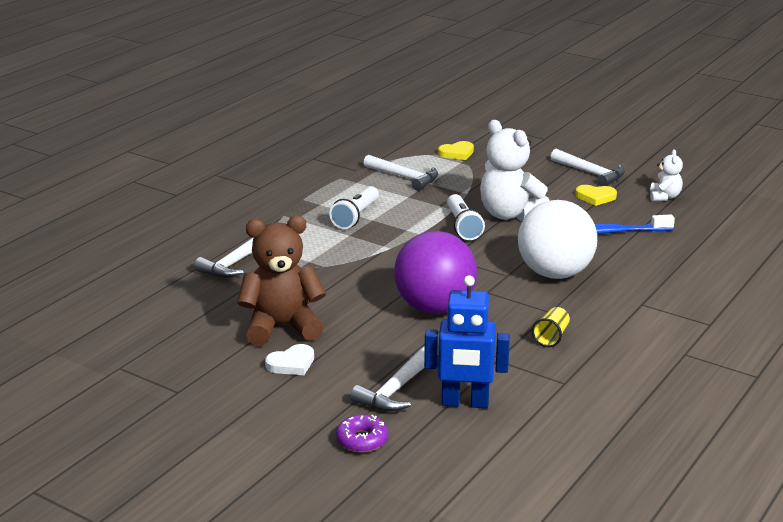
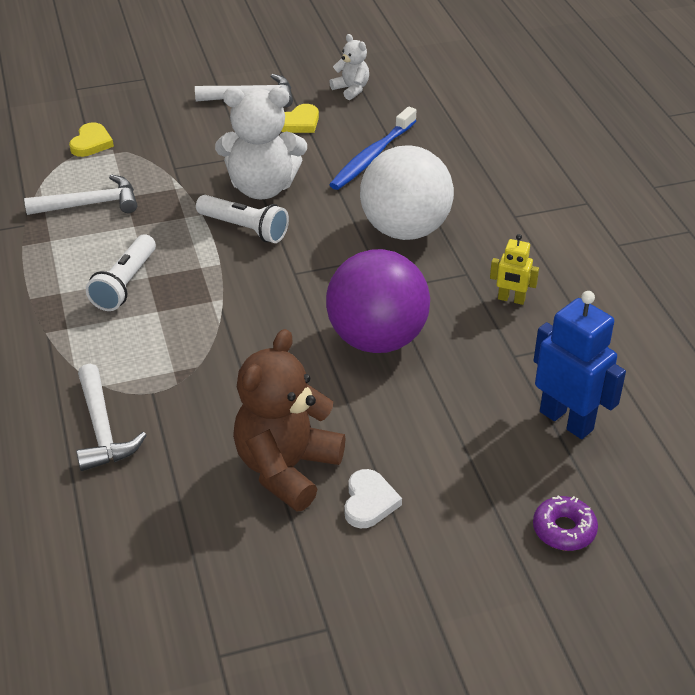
camera: 50 degrees left, 15 degrees up
white flashlight [329,186,379,229] -> white flashlight turned 45 degrees clockwise [86,234,156,311]
white hammer [350,346,425,411] -> none
blue robot [424,275,510,408] -> blue robot turned 90 degrees counterclockwise [533,291,626,439]
yellow cup [532,307,570,347] -> yellow robot [490,234,539,305]

